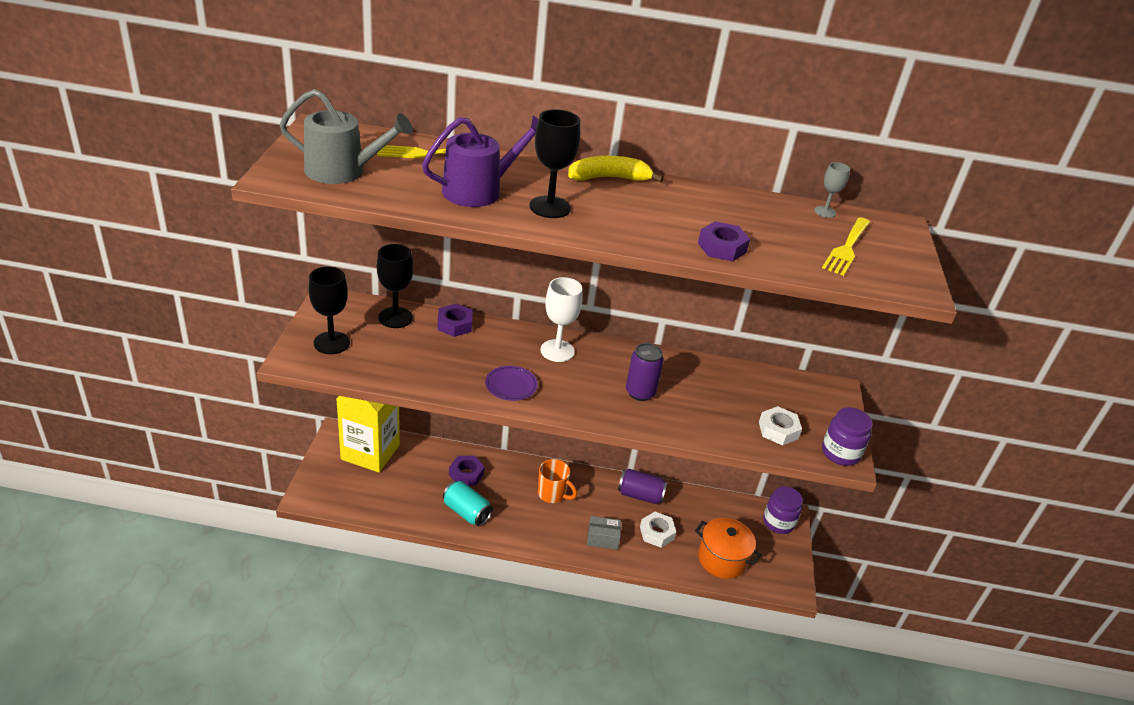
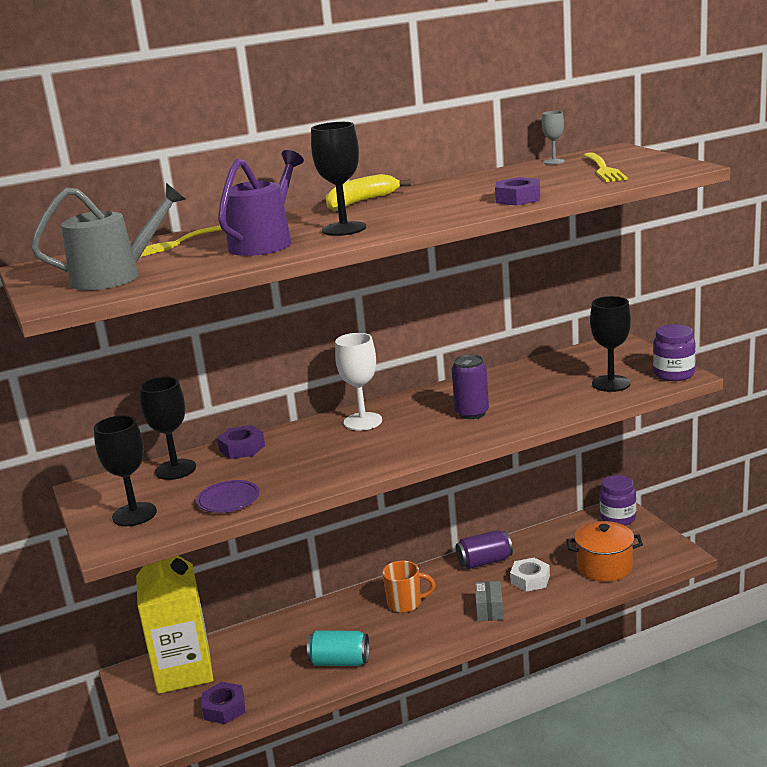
camera: 25 degrees left, 15 degrees down
purple nut [449,456,485,486] -> purple nut moved to [202,682,245,724]
purple plate [485,366,538,401] -> purple plate moved to [196,480,260,513]
grey box [587,516,621,550] -> grey box turned 60 degrees counterclockwise [475,581,504,621]
white nut [759,406,802,445] -> black goblet [590,296,631,392]

